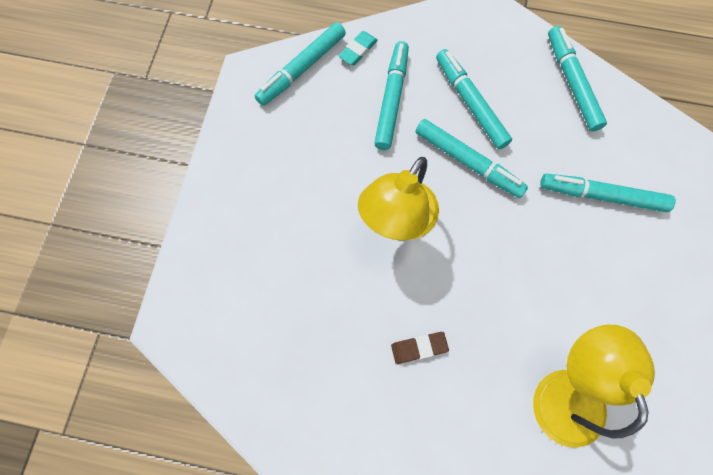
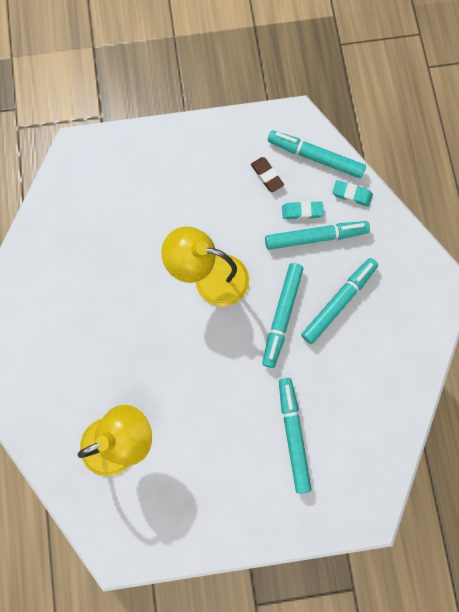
camera: 70 degrees right, 5 degrees up
brown eraser [391,332,449,364] -> brown eraser moved to [251,157,284,192]
turquoise marker [548,26,607,131] -> none
none -> turquoise eraser [282,201,324,219]

